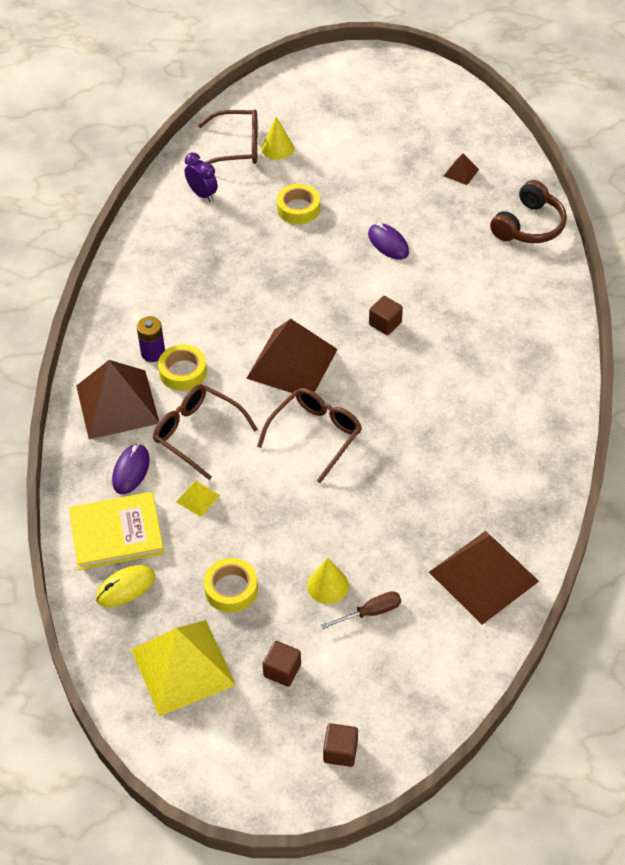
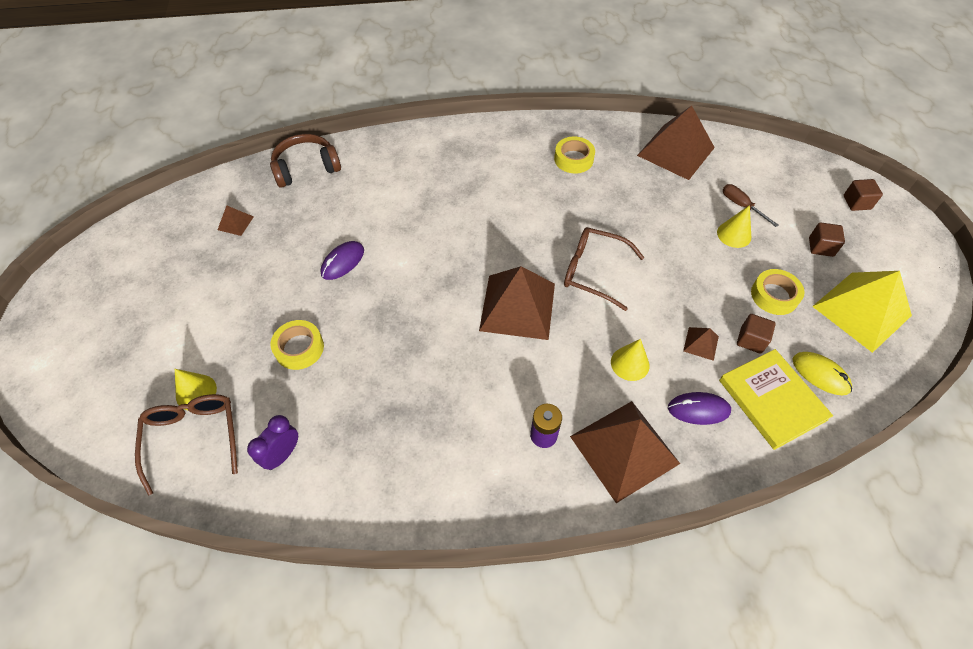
camera: 105 degrees left, 5 degrees up
brown glasses [153,384,258,480] -> yellow cone [611,339,650,381]
yellow tape [158,344,207,391] -> yellow tape moved to [554,137,595,173]
yellow pyramid [176,481,220,517] -> brown pyramid [683,327,719,361]
brown cube [369,296,403,335] -> brown cube moved to [737,314,776,354]
brown headphones [490,180,567,243] -> brown headphones turned 45 degrees counterclockwise [270,134,341,188]

